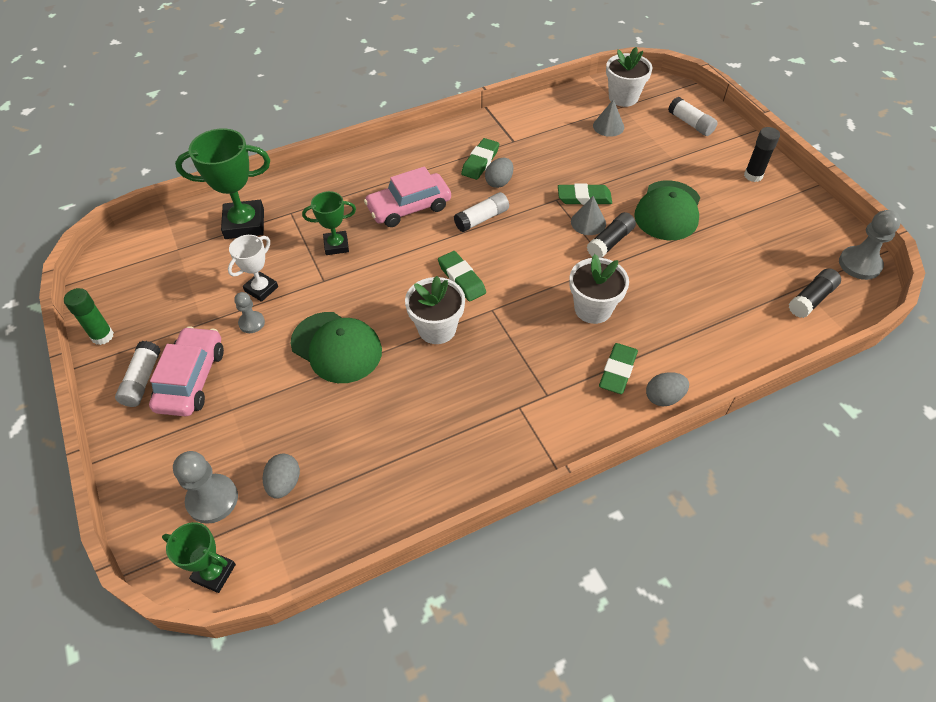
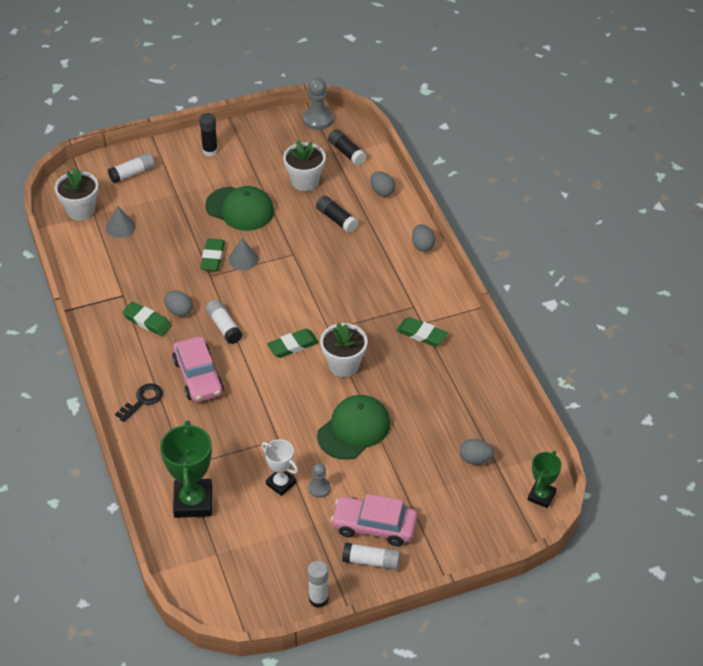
camera: 85 degrees left, 5 degrees down
green glue stick [64,288,114,345] -> white glue stick [307,561,329,608]
grey pawn [173,451,238,524] -> none
green trophy [302,191,356,255] -> none
white flower pot [569,254,629,324] -> white flower pot moved to [283,140,326,191]
black glue stick [587,212,636,258] -> black glue stick moved to [316,196,358,233]
green eraser [599,343,638,394] -> green eraser moved to [396,317,448,347]
none -> black key [115,383,163,422]
none -> grey egg [370,171,395,197]

